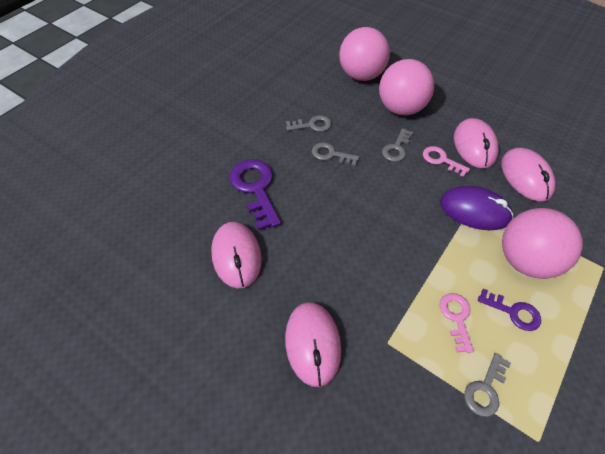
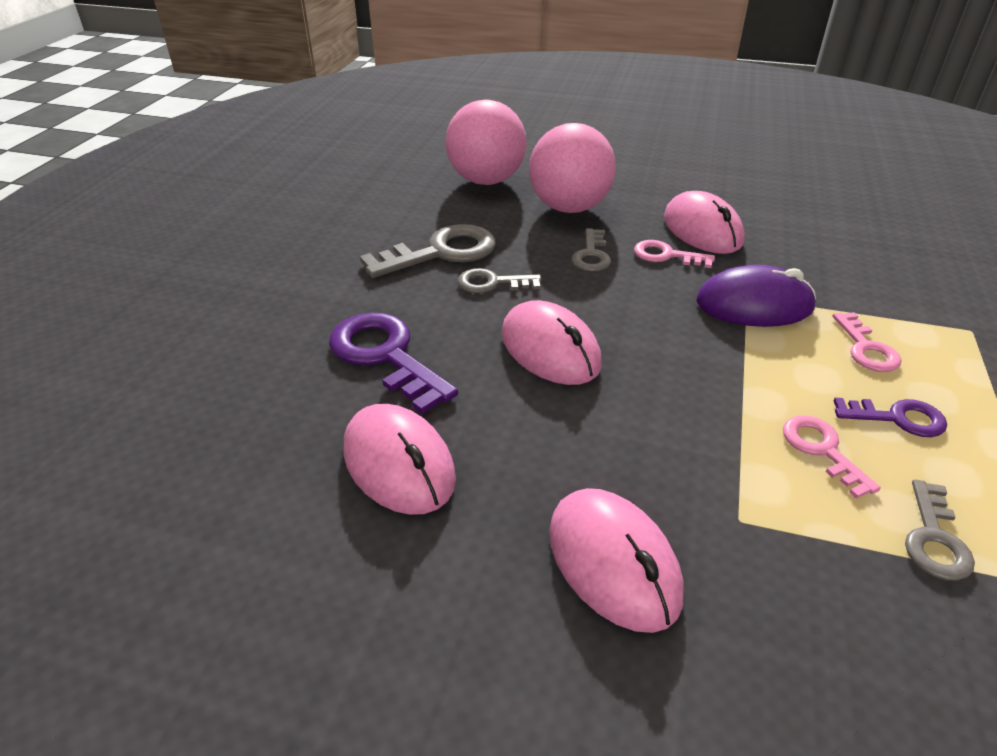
camera: 20 degrees left, 15 degrees down
grey key [286,115,331,132] -> grey key [360,224,496,278], size x1.74
pink mouse [501,148,556,201] -> pink mouse moved to [501,300,602,385]
pink ball [502,208,583,279] -> pink key [832,312,902,372]

